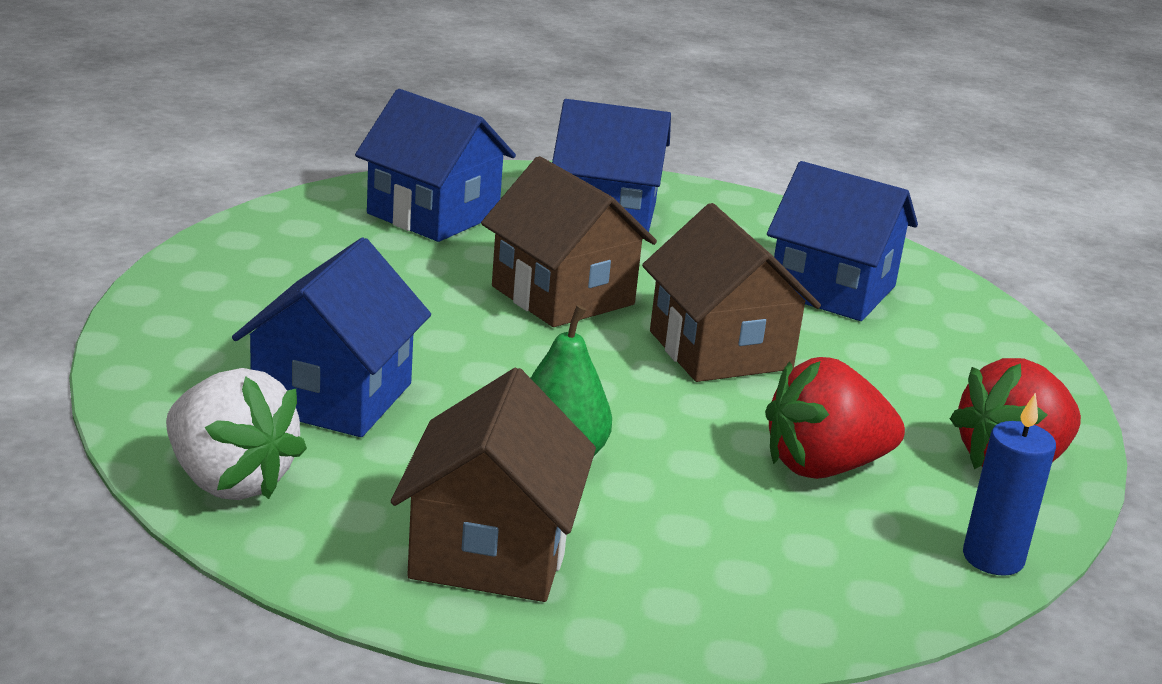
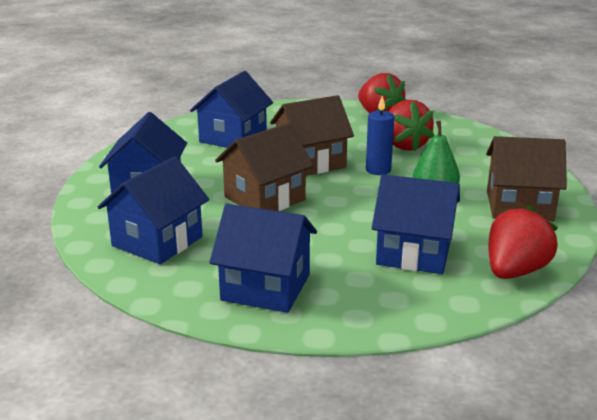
camera: 90 degrees left, 0 degrees up
white strawberry [166,368,307,500] -> red strawberry [489,206,558,279]
blue candle [963,392,1056,576] -> blue candle moved to [366,96,394,175]
none -> blue house [209,204,317,313]

